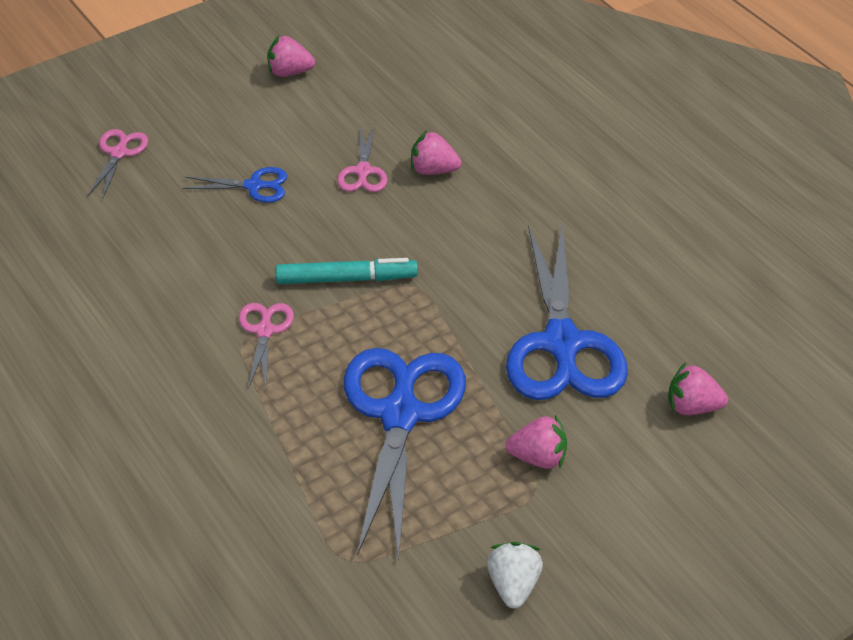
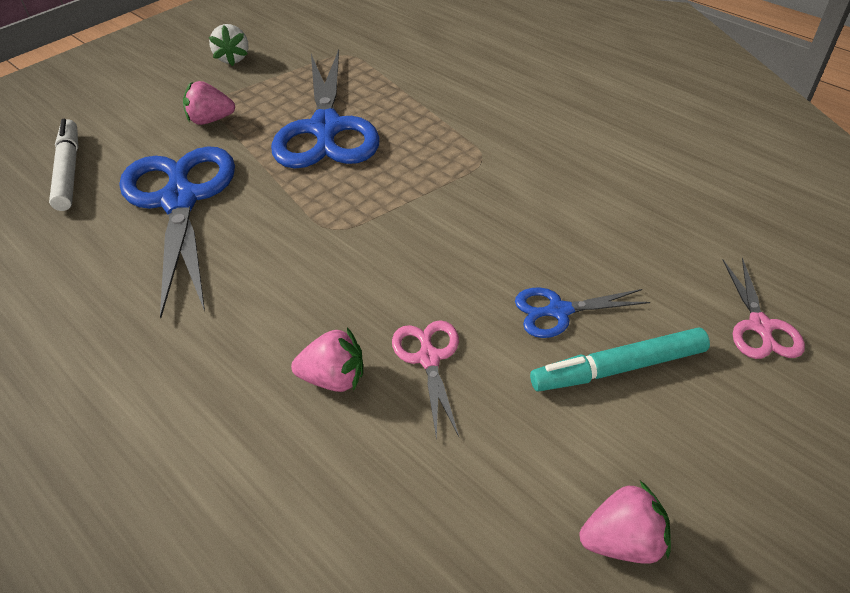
camera: 170 degrees right, 0 degrees up
pink scissors [239,303,294,389] -> none
turquoise marker [276,258,418,284] -> turquoise marker moved to [530,327,710,391]
pink strawberry [668,363,728,415] -> white marker [49,119,78,211]

